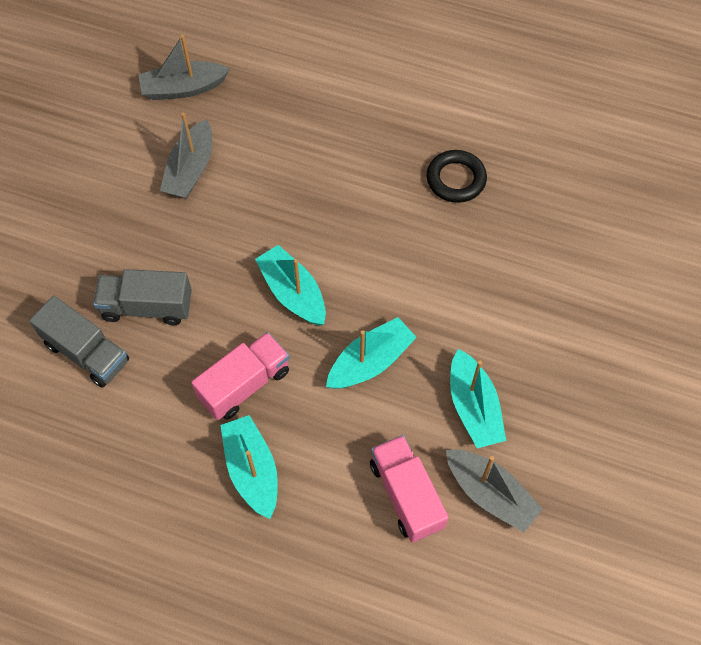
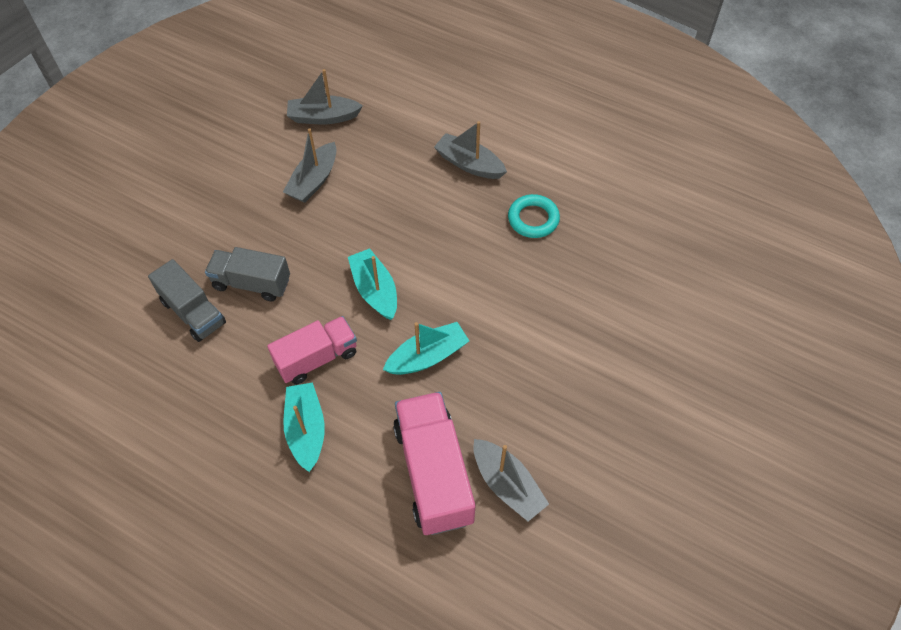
camera: 10 degrees right, 5 degrees down
pink truck [370,435,449,543] -> pink truck [393,392,476,535], size x1.50
black ring [427,150,487,203] -> turquoise ring [508,194,560,238]
turquoise boat [450,349,506,448] -> none
none -> grey boat [434,121,507,179]

